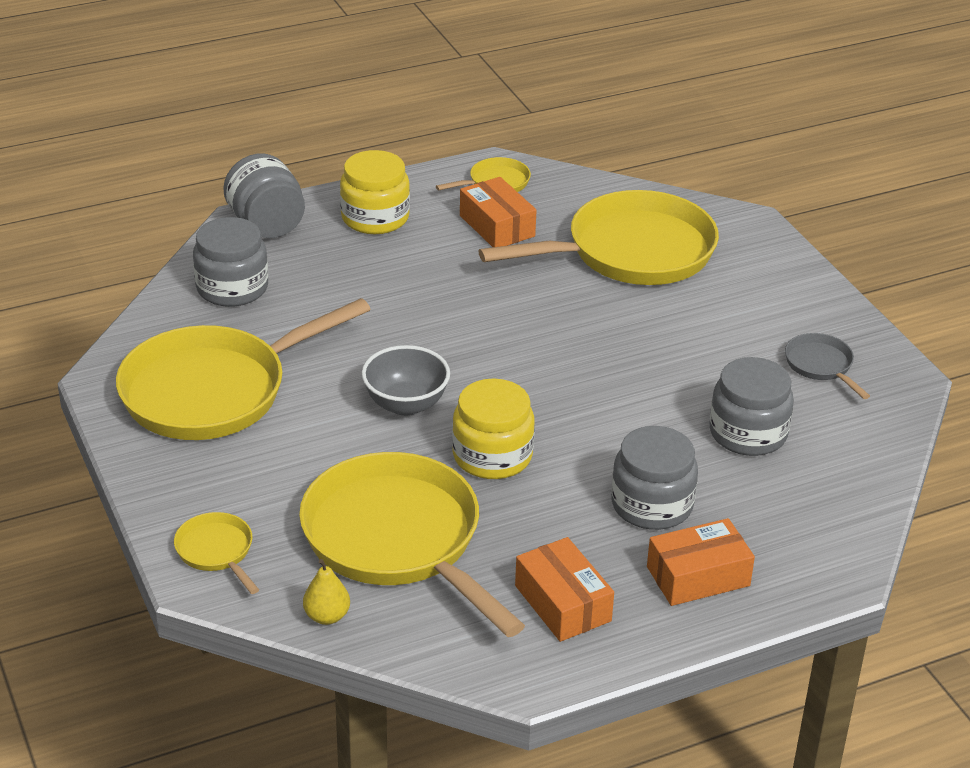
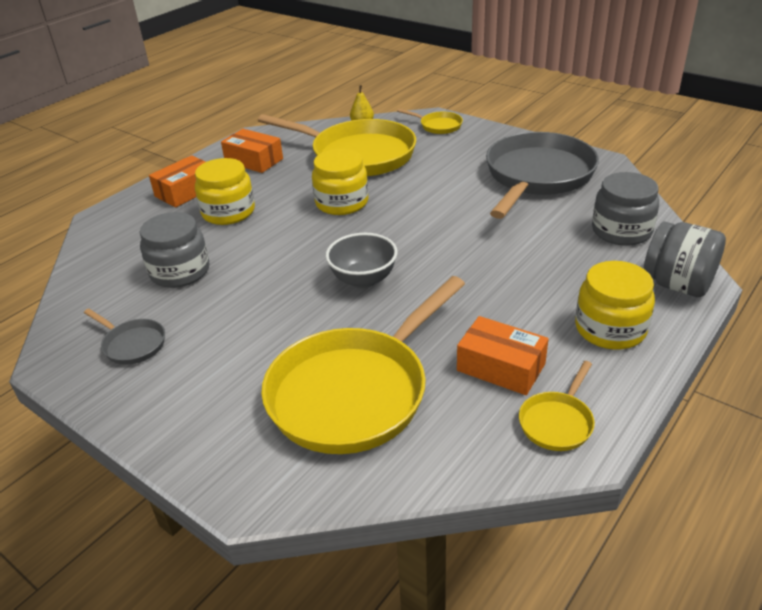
camera: 155 degrees right, 0 degrees up
yellow pan [116,298,371,440] -> grey pan [486,132,599,219]
grey bowl [362,345,450,416] -> grey bowl moved to [325,233,398,288]
grey jar [611,426,698,530] -> yellow jar [195,158,255,225]

